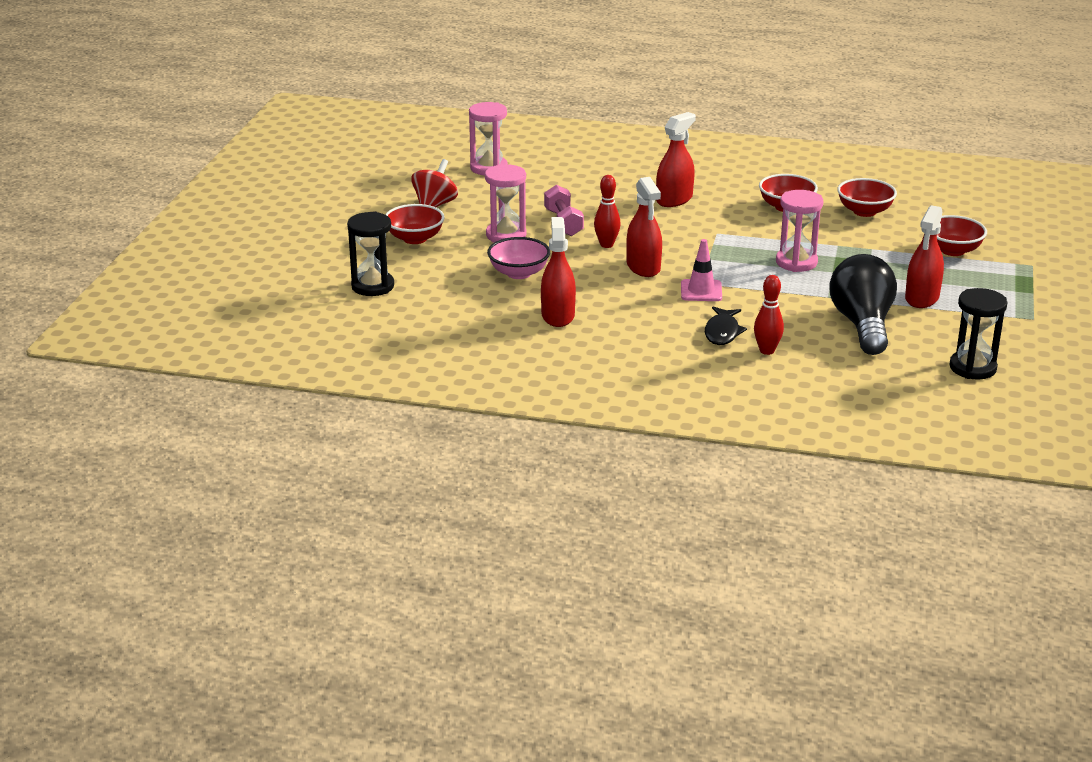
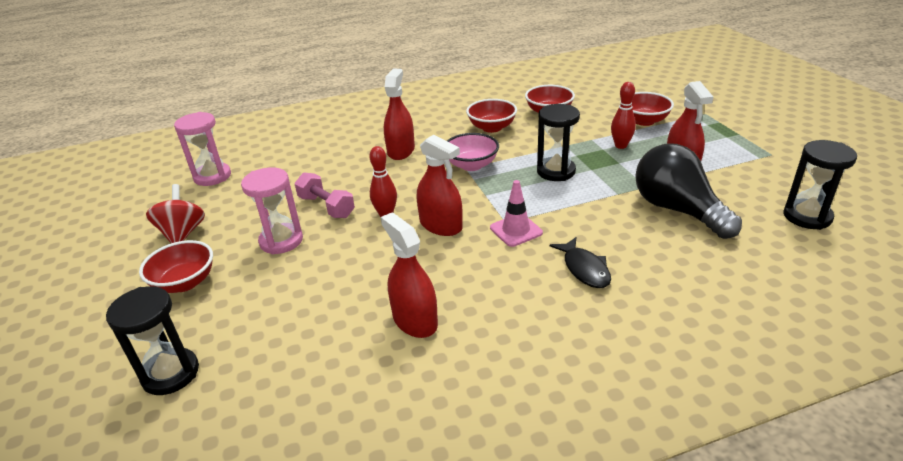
camera: 30 degrees left, 5 degrees up
pink bowl [487,237,550,279] -> pink bowl moved to [447,133,499,171]
red bowling pin [754,275,784,355] -> red bowling pin moved to [611,82,636,149]
pink hourglass [776,190,823,272] -> black hourglass [537,104,580,181]

